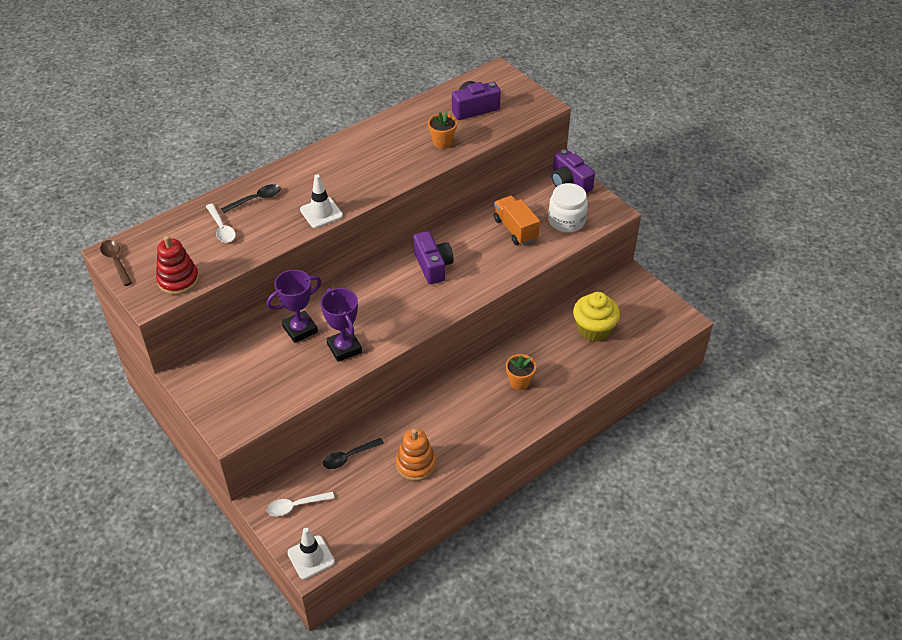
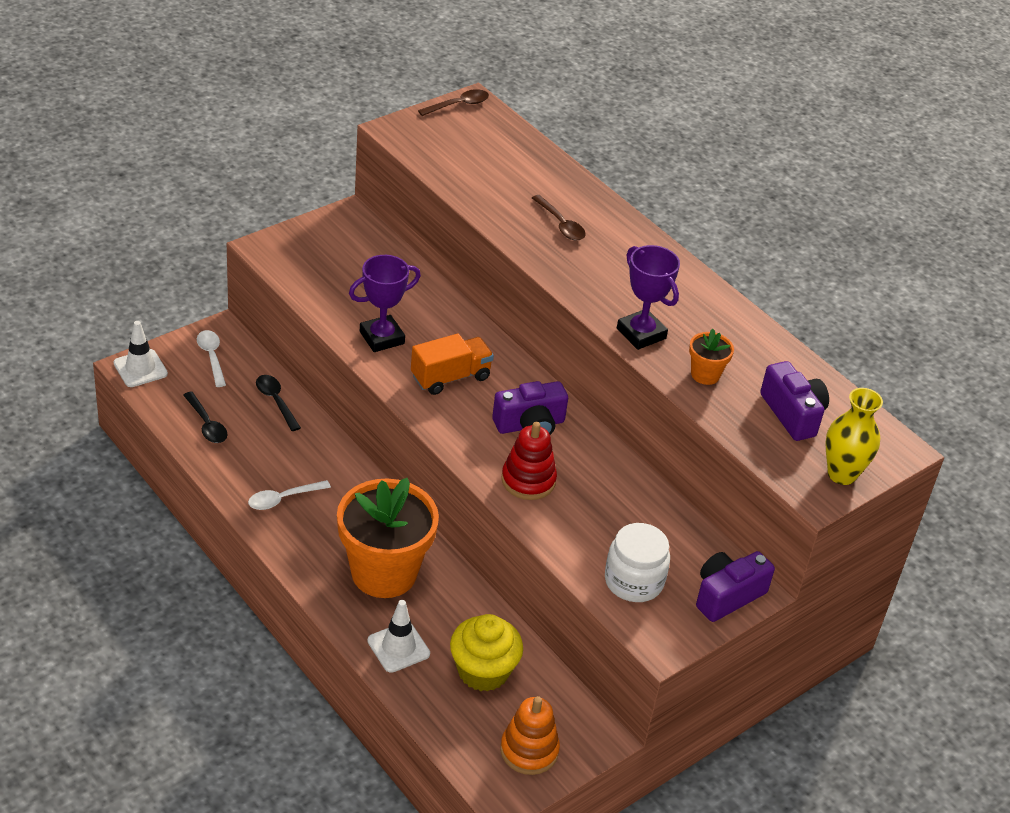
camera: 85 degrees right, 5 degrees down
red stacking toy [156,236,199,295] -> red stacking toy moved to [501,422,557,500]
white spoon [206,203,236,243] -> white spoon moved to [248,480,331,510]
black spoon [221,184,281,213] -> black spoon moved to [183,391,227,443]
purple trophy [267,270,322,343] -> purple trophy moved to [617,245,680,350]
white traffic cone [300,174,343,228] -> white traffic cone moved to [367,600,430,673]
orange stacking toy [396,429,436,481] -> orange stacking toy moved to [500,696,560,775]
orange truck [494,196,540,245] -> orange truck moved to [411,334,494,395]
orange flower pot [506,354,536,390] -> orange flower pot [337,478,439,598], size x2.29
none -> brown spoon [532,195,586,241]
none -> yellow vase [825,388,883,485]

